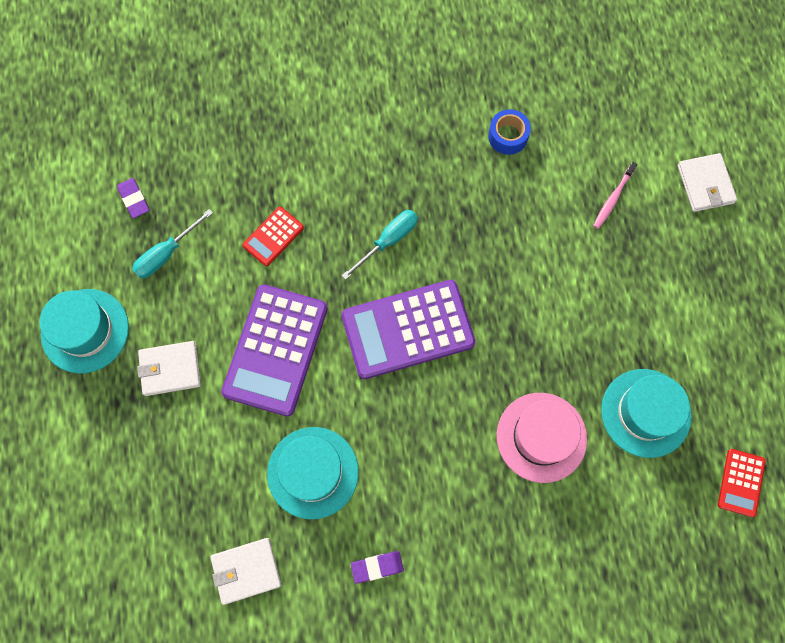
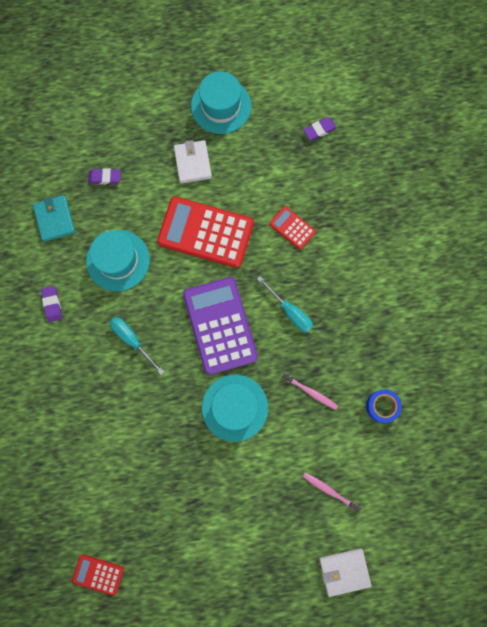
camera: 90 degrees right, 5 degrees up
turquoise screwdriver [132,209,213,278] -> turquoise screwdriver moved to [110,317,164,375]
white wallet [210,538,282,605] -> turquoise wallet [33,195,75,242]
purple calculator [221,284,328,417] -> red calculator [157,197,254,268]
pink hat [497,393,587,483] -> none
turquoise hat [601,369,692,458] -> turquoise hat moved to [202,375,268,442]
none -> purple eraser [88,168,121,185]
none -> pink toothbrush [282,373,338,410]

